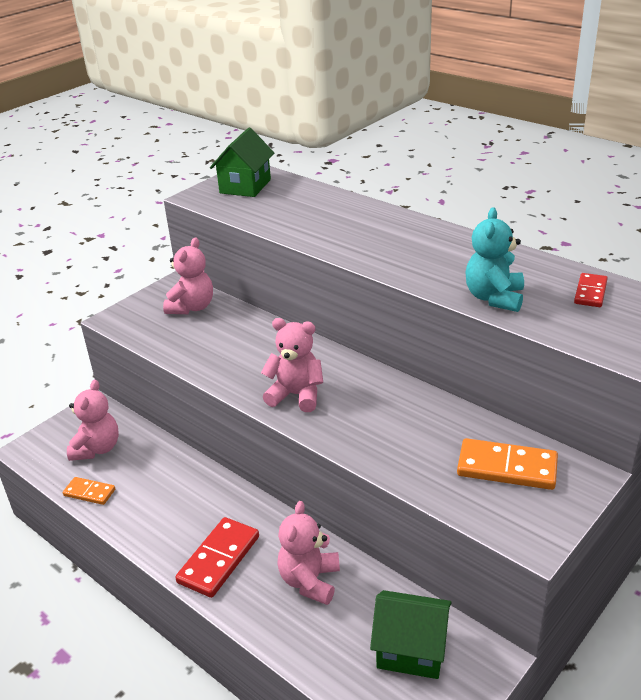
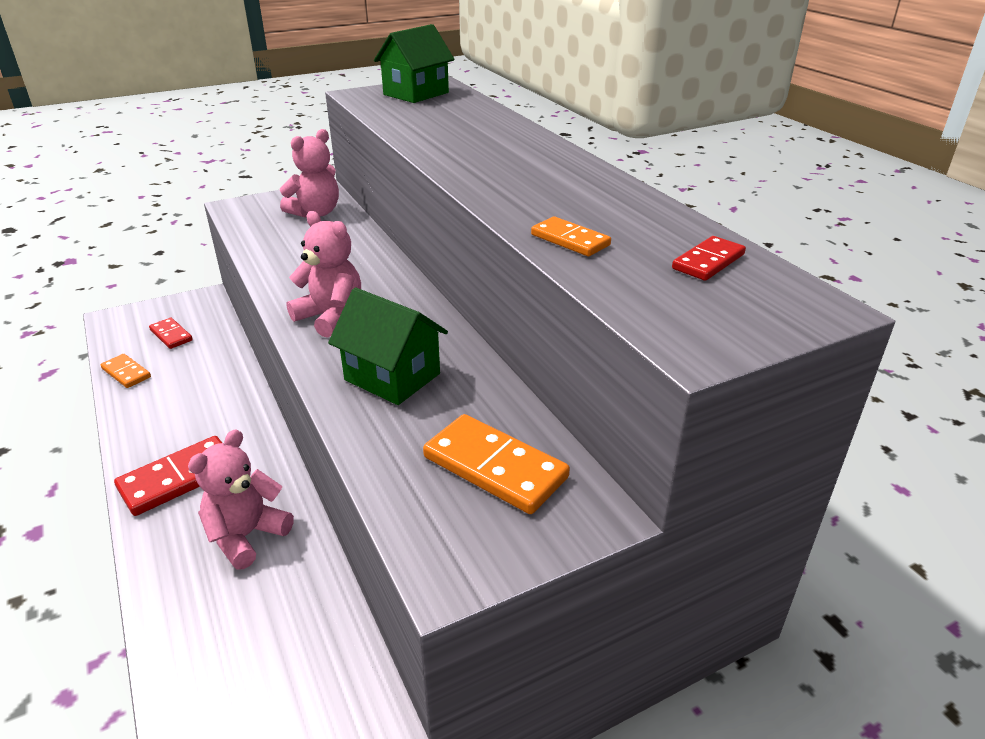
camera: 20 degrees right, 0 degrees up
pink teddy bear [67,380,119,461] -> red domino [149,318,193,349]
green house [370,590,452,679] -> green house moved to [328,288,448,405]
turquoise teddy bear [465,207,524,312] -> orange domino [531,217,611,256]

